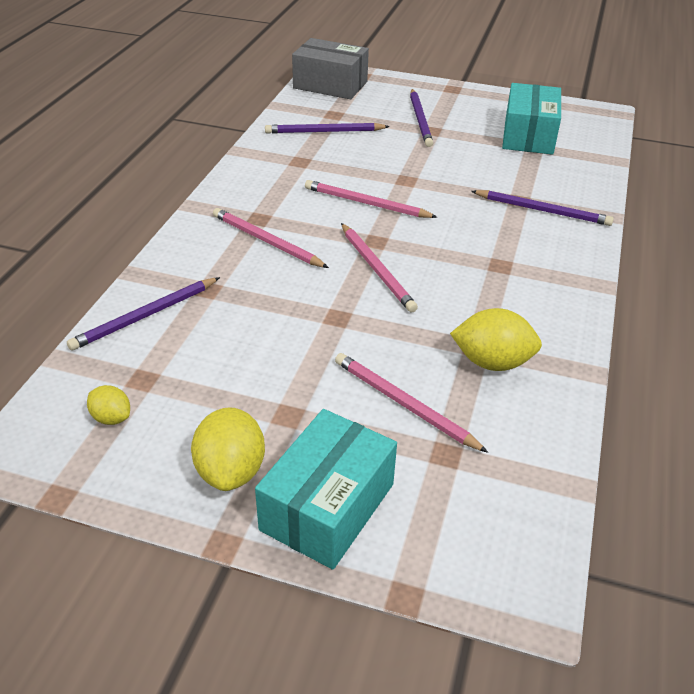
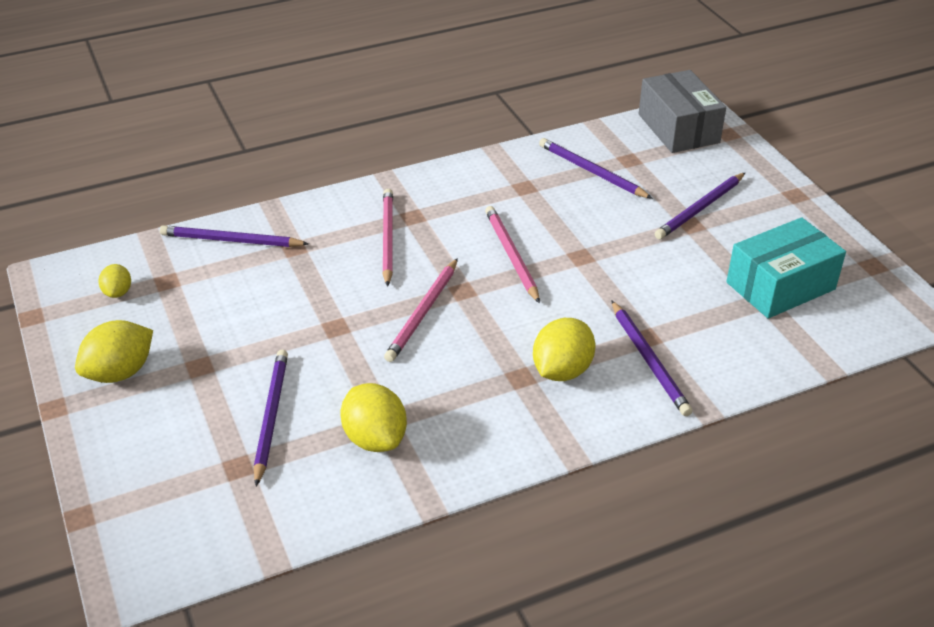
camera: 50 degrees right, 0 degrees up
turquoise box [255,409,397,570] -> none
pink pencil [335,353,488,453] -> purple pencil [254,350,288,486]
none -> yellow lemon [533,318,596,381]

